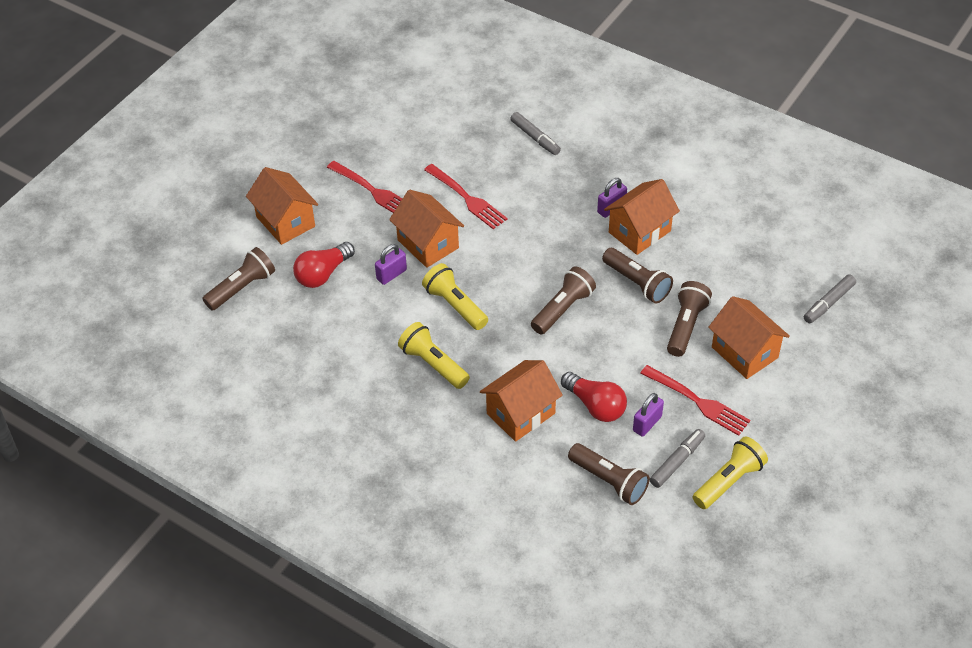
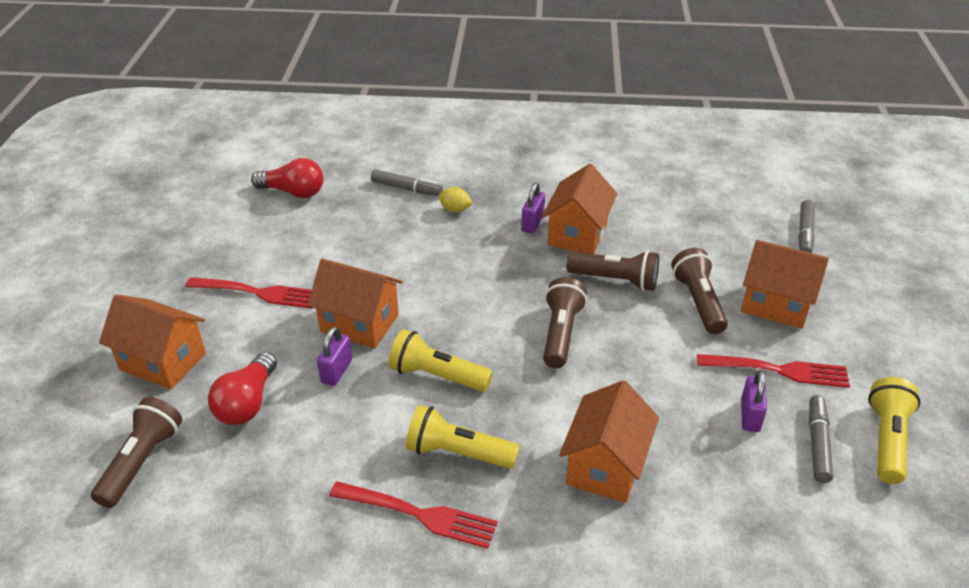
camera: 30 degrees left, 10 degrees down
red fork [424,164,507,229] -> red fork moved to [329,481,498,549]
red light bulb [561,372,627,422] -> red light bulb moved to [251,158,323,198]
brown flashlight [568,443,650,505] -> none
none -> yellow lemon [439,187,473,213]

